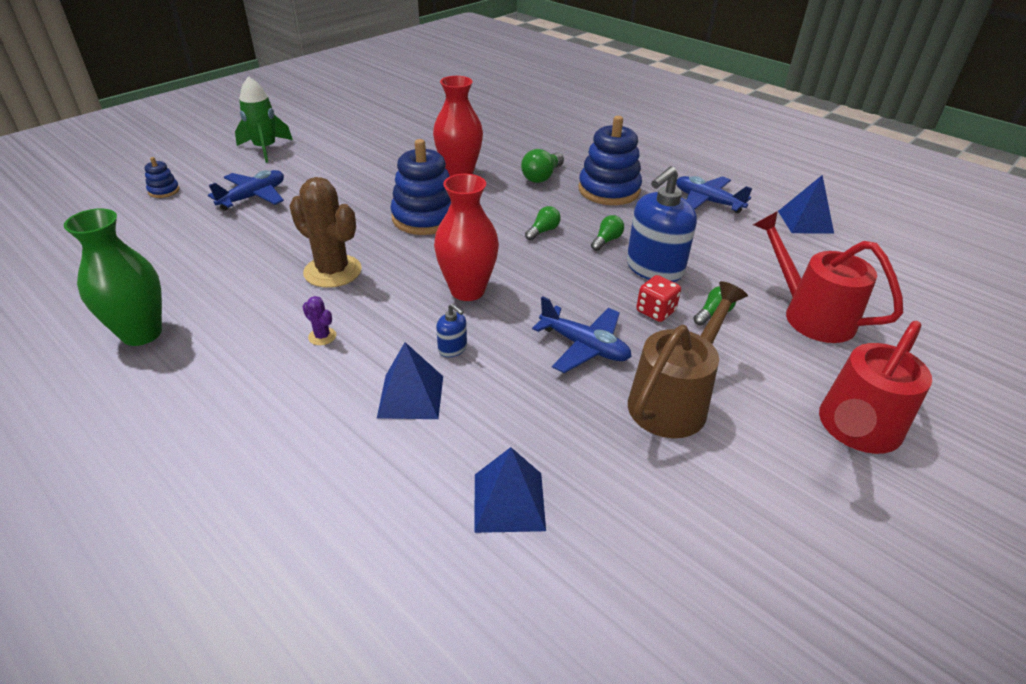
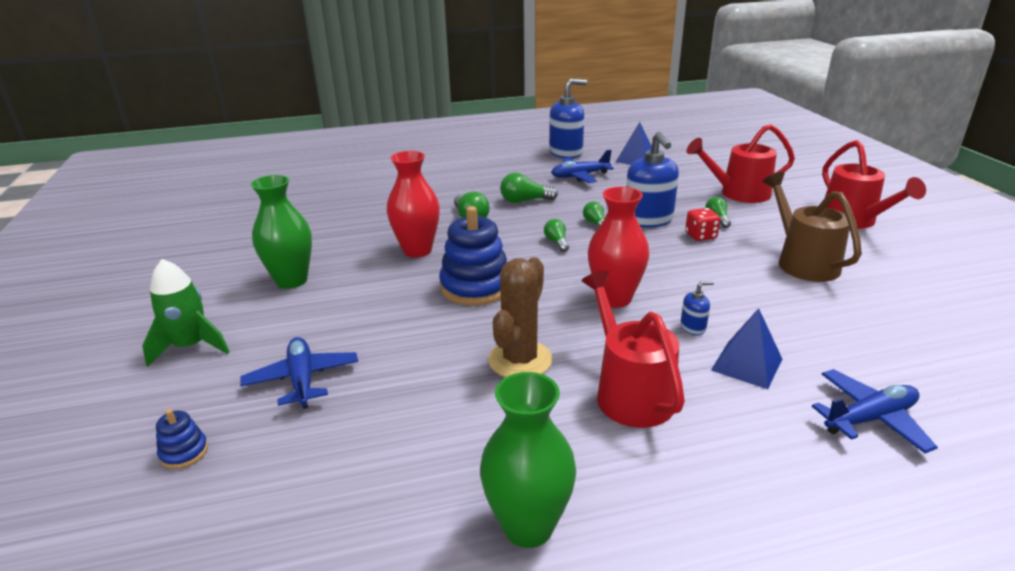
camera: 55 degrees left, 10 degrees down
brown cactus [289,177,362,288] -> brown cactus turned 45 degrees counterclockwise [488,257,552,377]
purple cactus [303,296,336,345] -> red watering can [581,271,685,428]
blue pyramid [474,447,546,533] -> none
blue plane [532,296,632,373] -> blue plane moved to [812,369,938,453]
blue stacking toy [578,116,642,205] -> green light bulb [500,173,558,203]
none -> green vase [251,175,312,289]
none -> blue soap dispenser [549,79,587,158]

